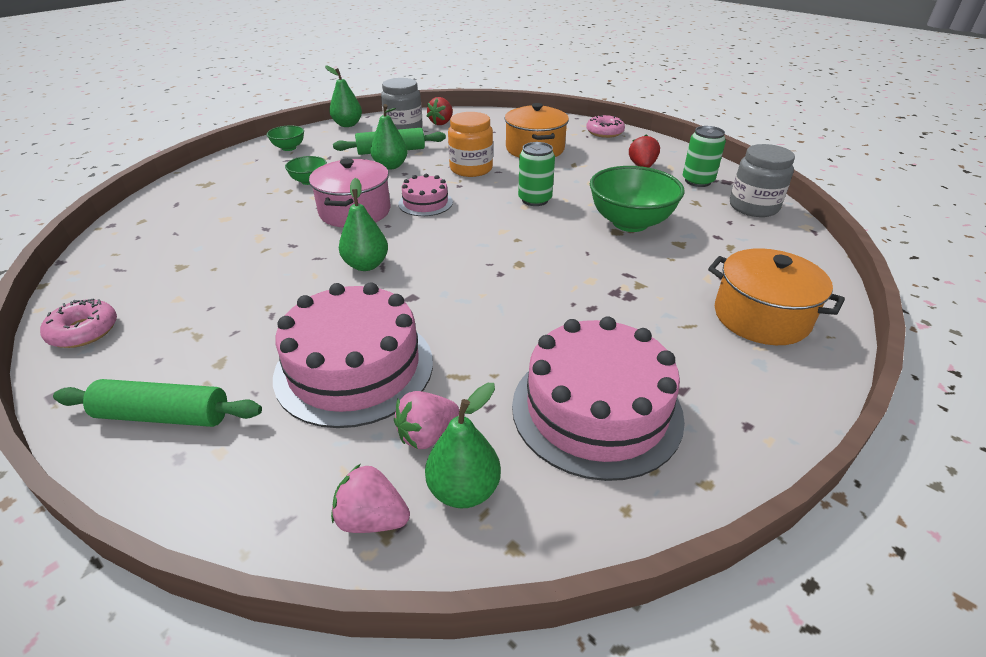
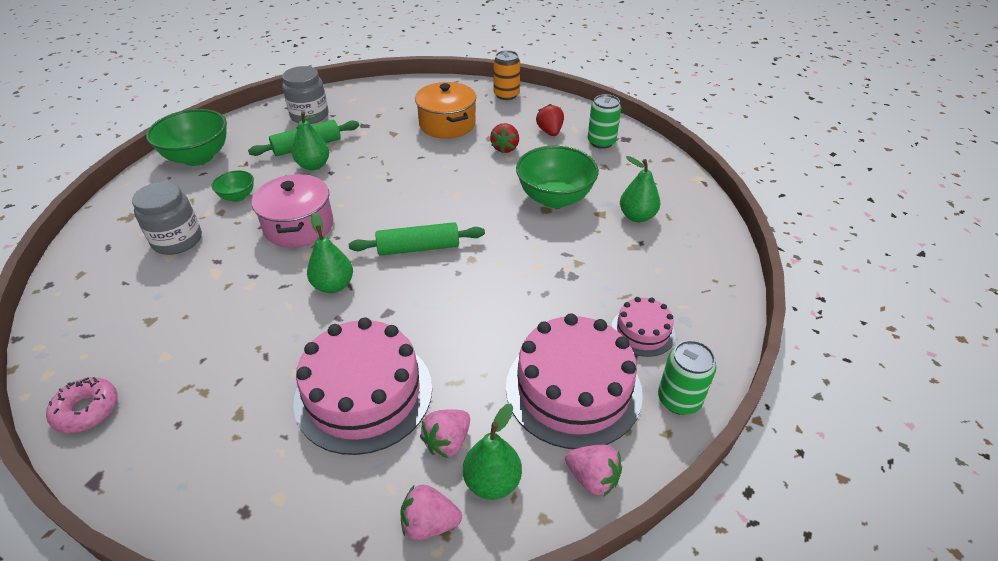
camera: 15 degrees left, 5 degrees up
green rolling pin [53,379,262,427] -> green rolling pin moved to [349,222,485,256]
green bowl [267,125,304,151] -> green bowl [146,109,227,166], size x1.99
green pear [325,65,362,127] -> green pear moved to [620,156,660,222]
pink cake [398,174,453,216] -> pink cake moved to [611,297,675,357]
red strawberry [427,97,453,125] -> red strawberry moved to [490,123,519,154]
orange jar [448,112,493,177] -> none
green can [518,142,555,206] -> green can moved to [658,340,716,415]
pink donut [586,115,625,138] -> orange can [493,50,520,100]
orange pot [708,248,845,345] -> none
grey jar [730,144,795,217] -> grey jar moved to [132,182,202,255]
none -> pink strawberry [565,445,622,497]

